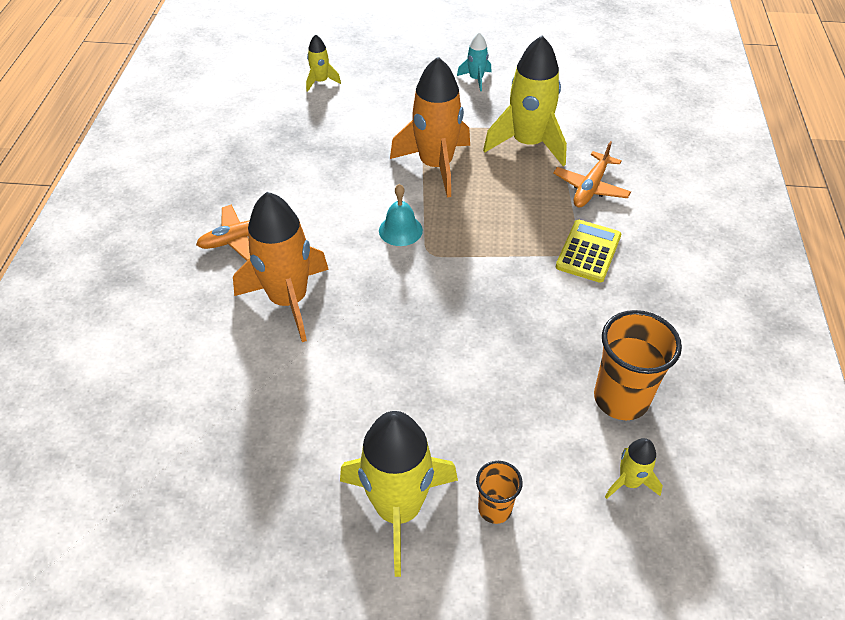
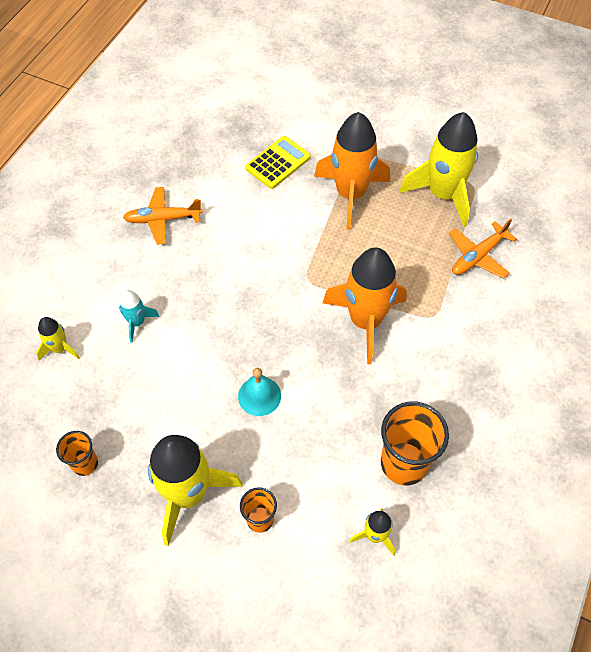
camera: 20 degrees right, 10 degrees up
orange rocket [233,192,329,342] -> orange rocket moved to [323,247,407,364]
yellow rocket [306,34,341,92] -> yellow rocket moved to [36,317,80,360]
turquoise bell [379,184,423,246] -> turquoise bell moved to [238,368,281,416]
turquoise rocket [457,32,491,91] -> turquoise rocket moved to [119,290,160,343]
yellow calculator [556,220,621,283] -> yellow calculator moved to [245,136,311,189]
none -> orange cup [56,431,98,476]

